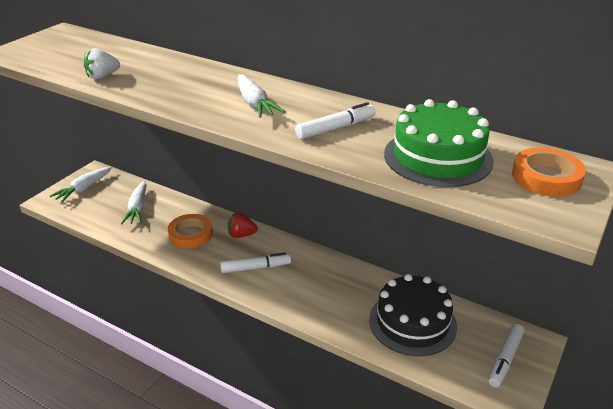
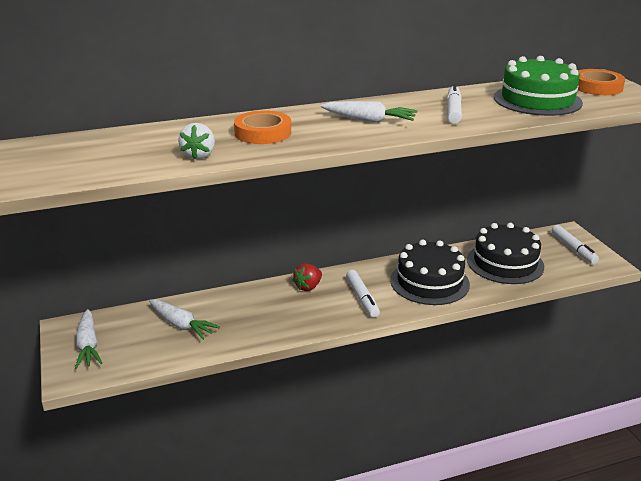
camera: 50 degrees left, 5 degrees down
orange tape [168,214,213,248] -> orange tape moved to [234,111,291,144]
white marker [220,253,291,273] -> white marker turned 135 degrees clockwise [346,270,380,318]
none -> black cake [390,240,470,305]

